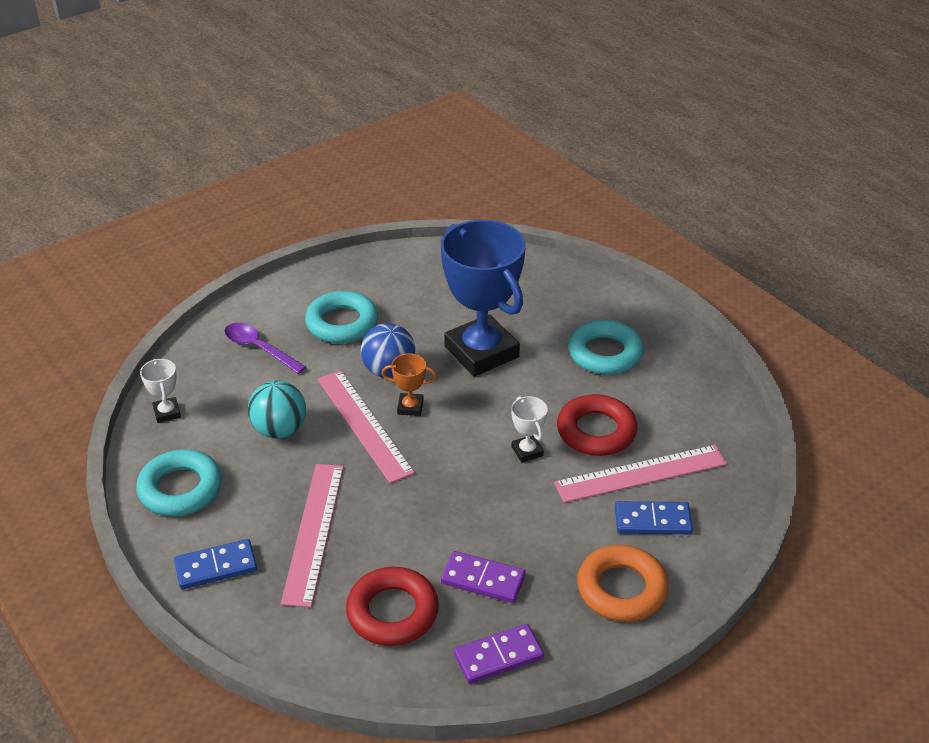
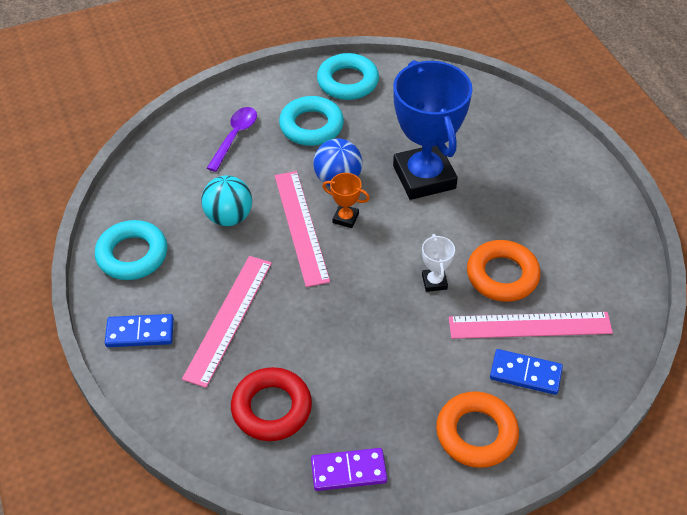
camera: 15 degrees right, 10 degrees up
white trophy [140,359,181,423] -> none
purple spoon [224,323,306,374] -> purple spoon turned 60 degrees clockwise [207,107,257,172]
purple domino [441,551,526,603] -> none
red ring [557,394,637,456] -> orange ring [467,240,541,302]
turquoise ring [568,320,643,375] -> turquoise ring moved to [317,53,379,100]

